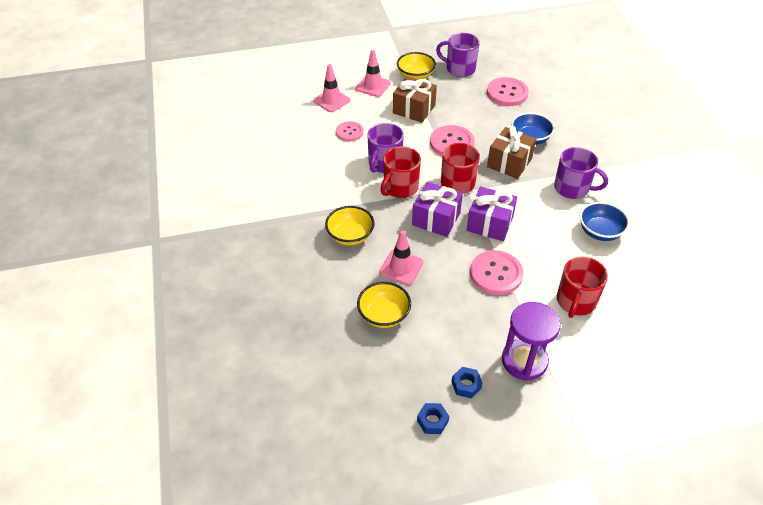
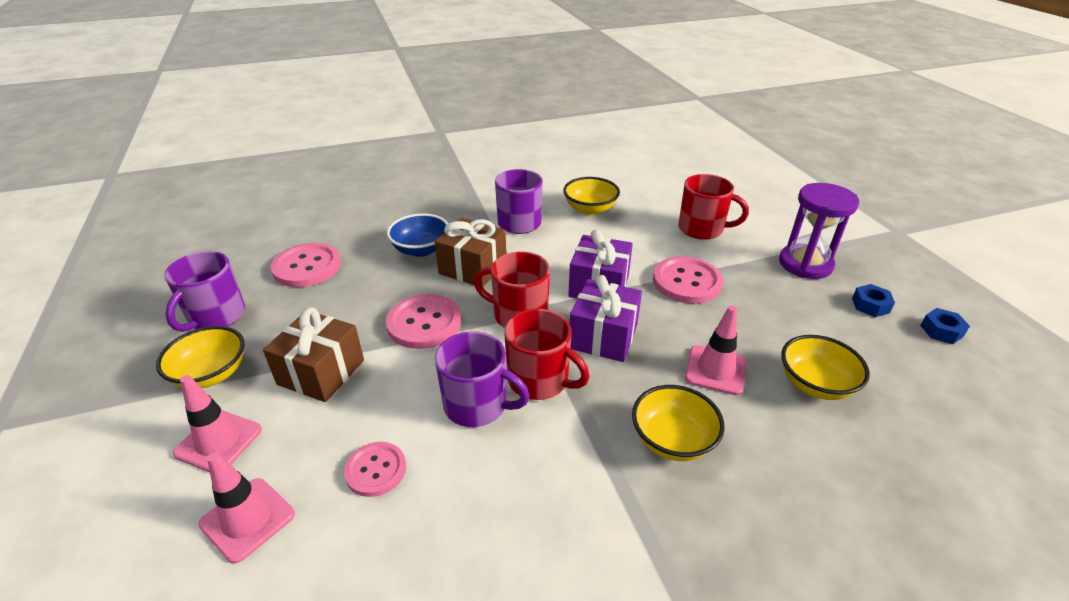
camera: 95 degrees left, 10 degrees down
blue bowl [579,202,630,241] -> yellow bowl [563,177,620,215]

